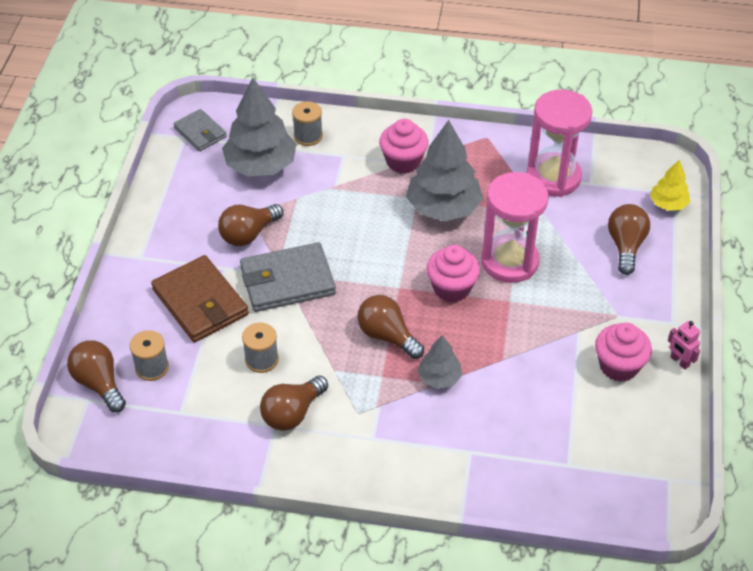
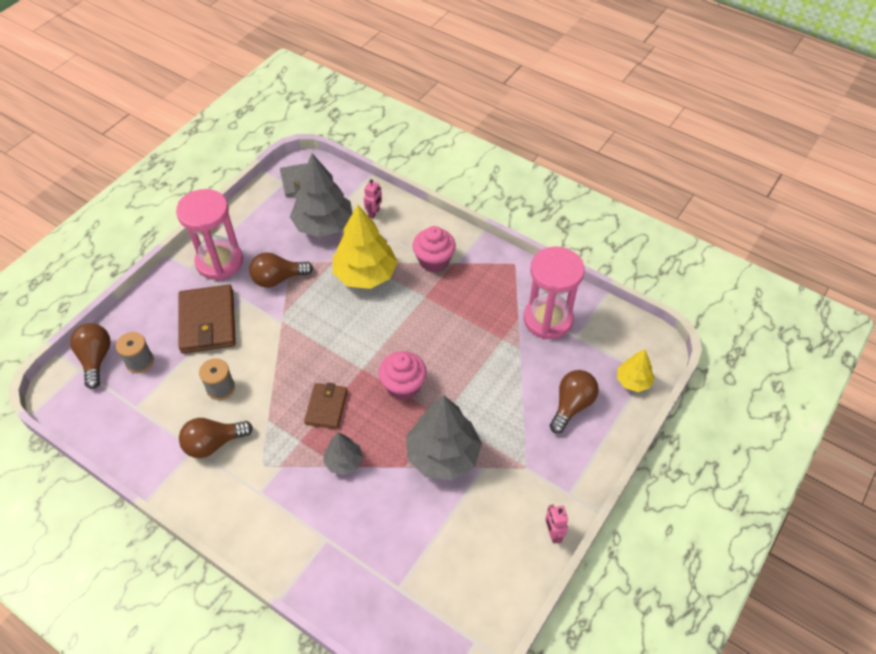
camera: 25 degrees right, 5 degrees up
grey wallet [240,242,336,312] -> none
grey spool [292,101,323,146] -> pink robot [364,179,382,219]
brown light bulb [357,295,424,359] -> brown wallet [304,383,348,429]
grey tree [406,120,483,221] -> grey tree moved to [406,396,482,480]
pink hourglass [481,172,549,283] -> pink hourglass moved to [176,189,243,280]
pink cupcake [595,323,652,382] -> none
none -> yellow tree [333,205,398,289]

